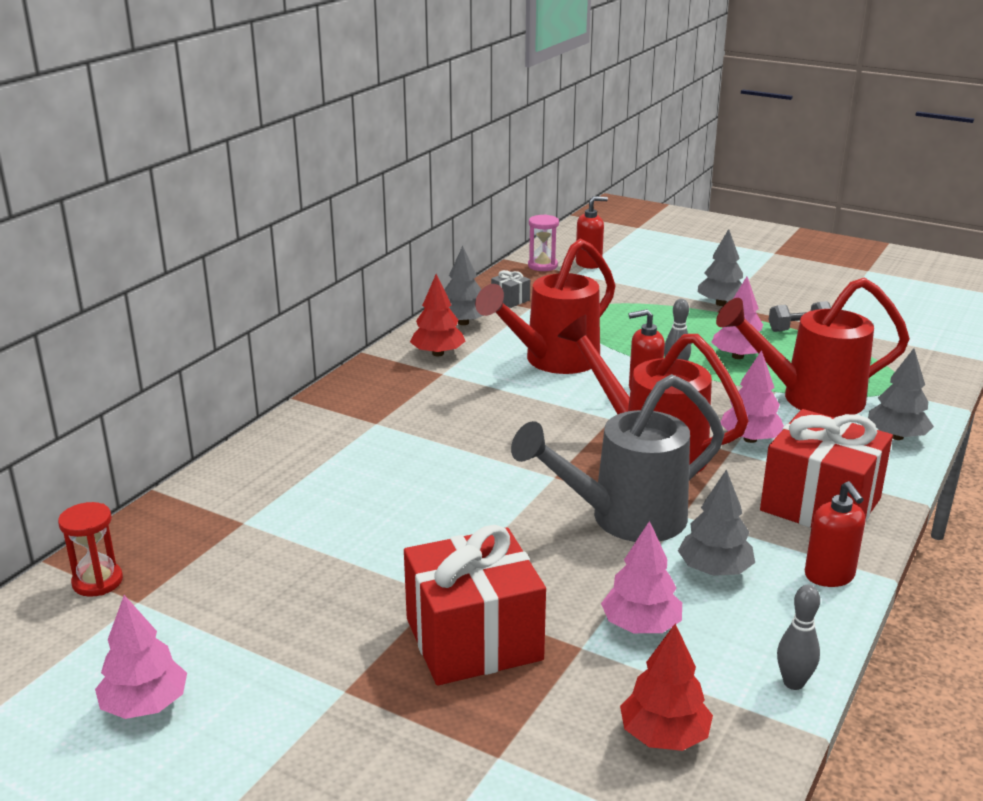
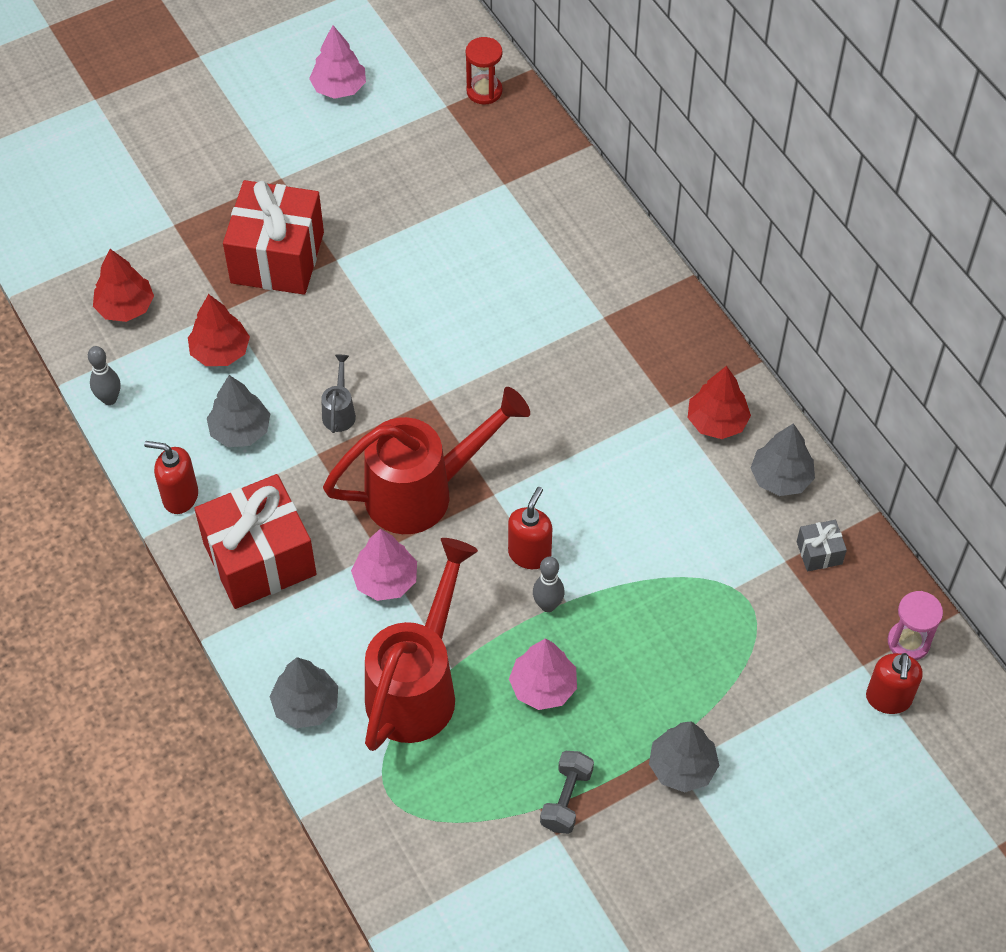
camera: 120 degrees right, 30 degrees up
red watering can [475,239,615,374] -> none
grey watering can [511,374,724,542] -> grey watering can [321,355,356,433], size x0.40
pink tree [601,521,682,633] -> red tree [188,294,250,366]

